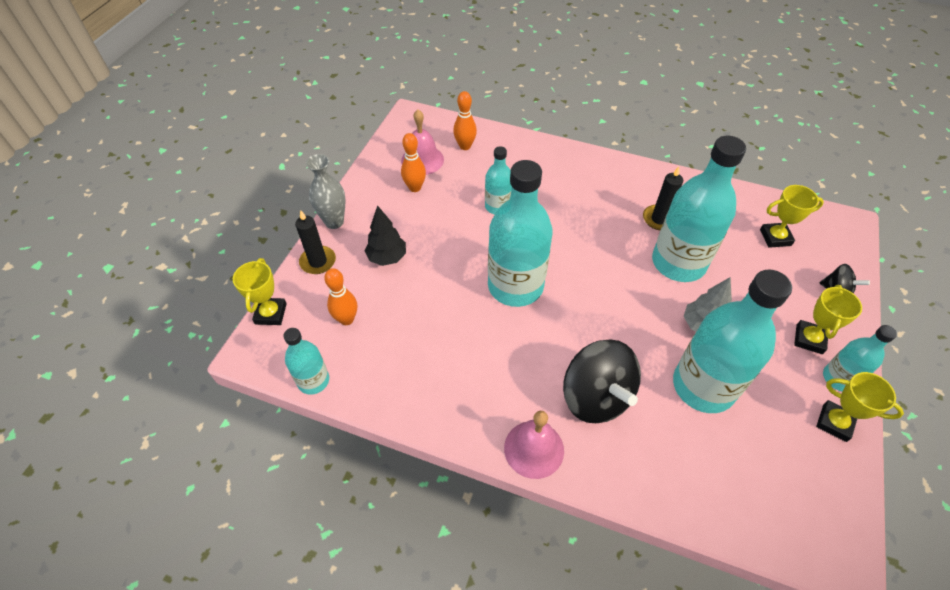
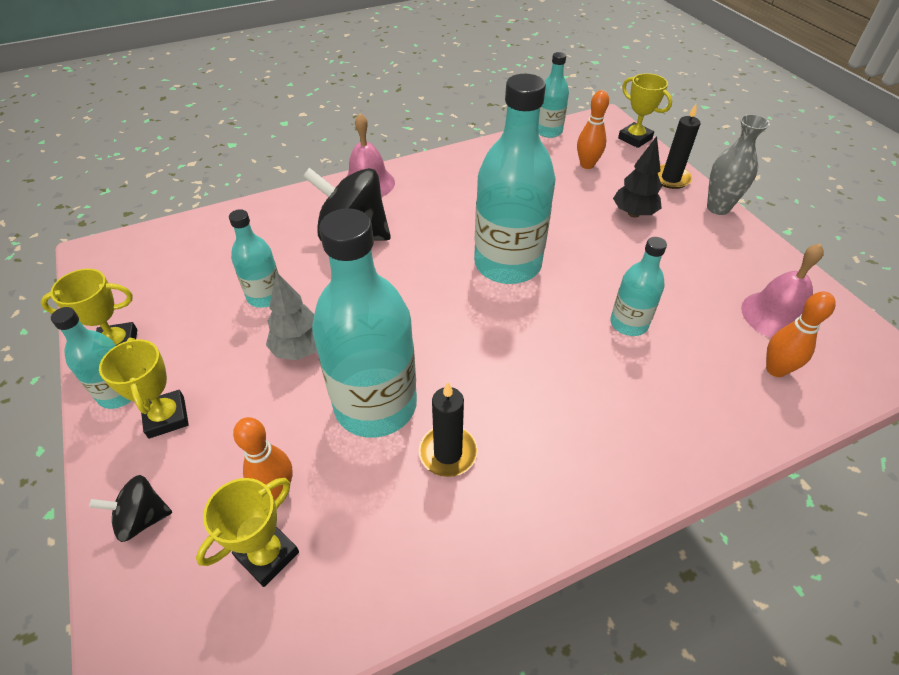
camera: 135 degrees right, 5 degrees down
orange bowling pin [401,133,426,192] -> orange bowling pin moved to [233,417,293,500]
turquoise bottle [673,269,792,413] -> turquoise bottle [229,209,279,308], size x0.52

